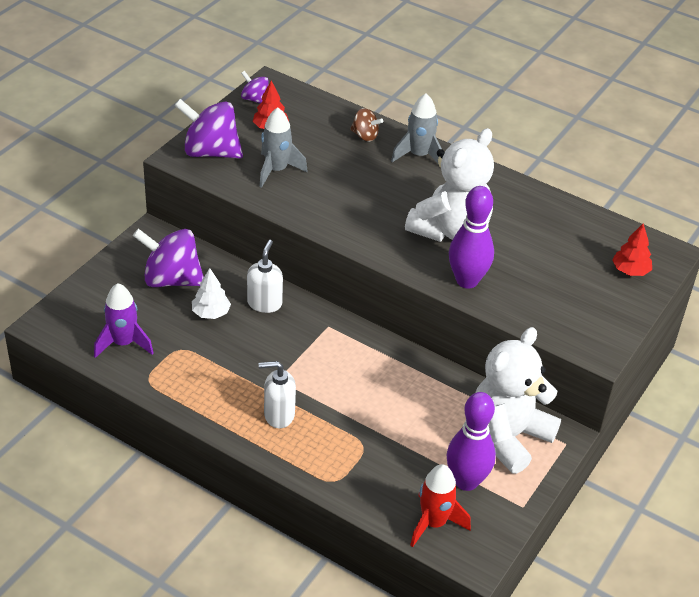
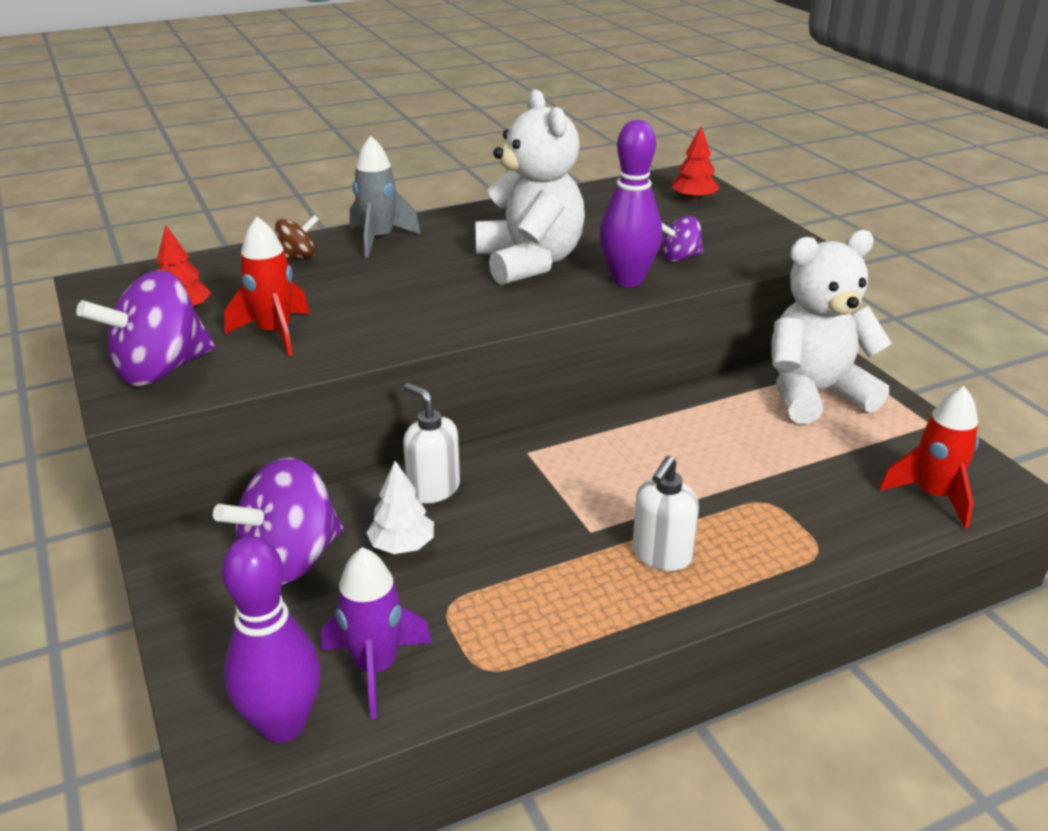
camera: 55 degrees left, 10 degrees down
purple spinning top [241,71,269,103] -> purple spinning top moved to [662,216,703,262]
grey rocket [259,108,308,188] -> red rocket [224,217,310,356]
purple bowling pin [447,392,496,491] -> purple bowling pin moved to [222,536,320,743]
white teddy bear [475,327,561,474] -> white teddy bear turned 90 degrees clockwise [772,230,892,424]

